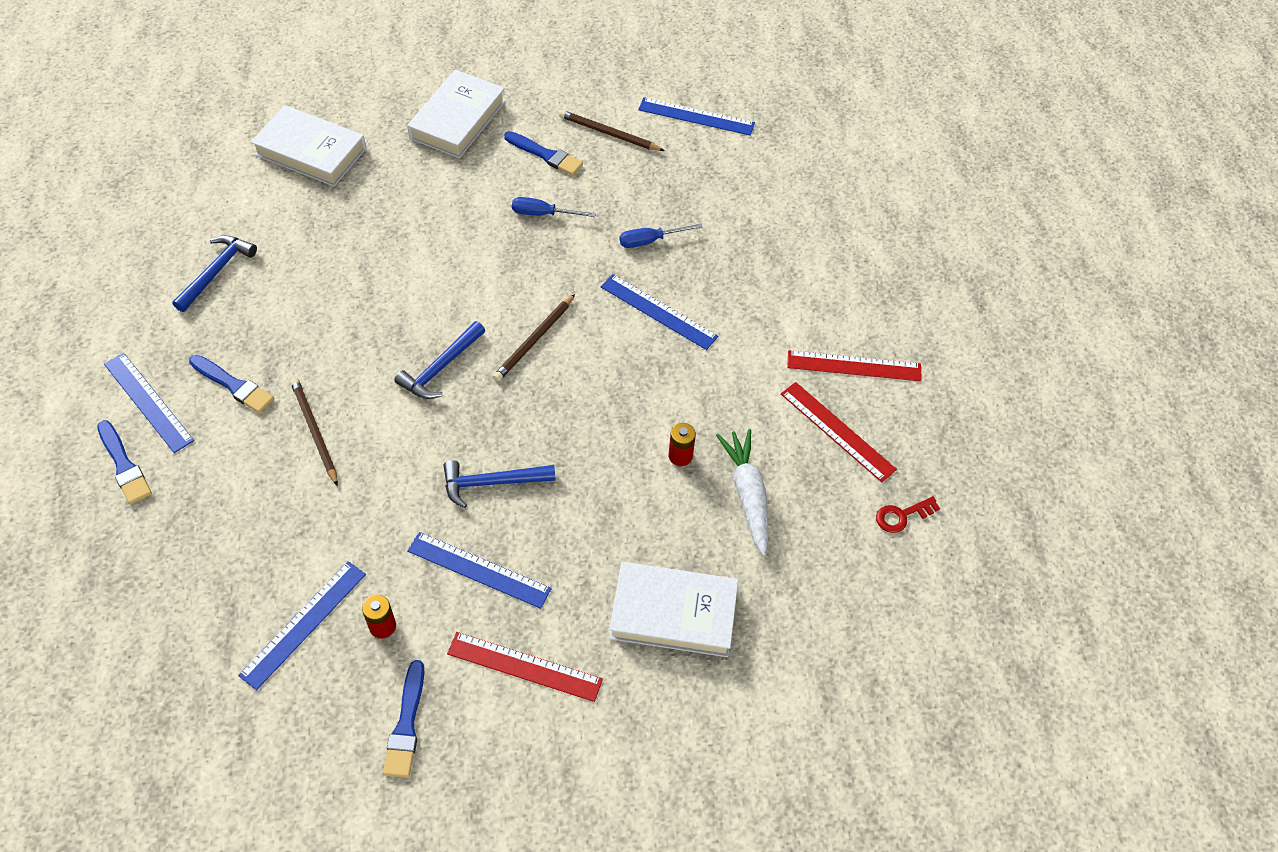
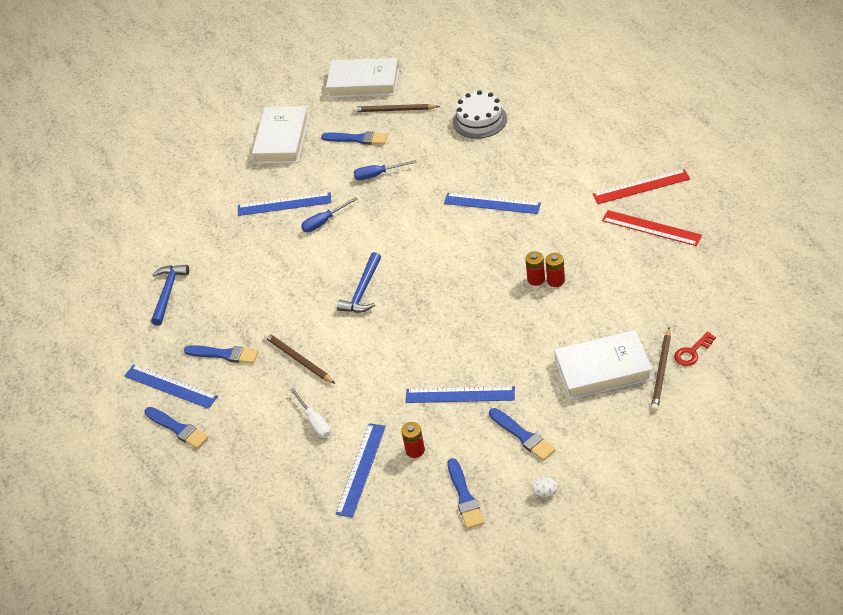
camera: 10 degrees left, 10 degrees down
white book [251,105,366,187] -> white book moved to [326,58,399,98]
blue hammer [444,460,556,508] -> none
red ruler [447,632,603,702] -> blue brush [489,408,555,461]
brown pencil [493,294,575,381] -> brown pencil moved to [651,327,671,411]
blue screwdriver [619,223,703,248] -> blue screwdriver moved to [301,197,357,232]
blue ruler [638,97,755,136] -> blue ruler moved to [238,192,331,216]
white carrot [716,429,768,556] -> none
red key [876,496,940,533] -> red key moved to [674,331,716,366]
none -> white screwdriver [290,387,331,438]
none -> white cake [453,90,507,139]
none -> red battery [525,251,545,286]
none -> white egg [532,478,558,497]

